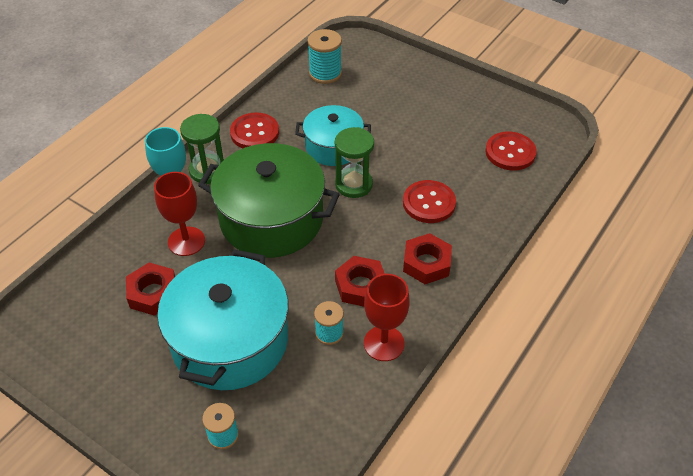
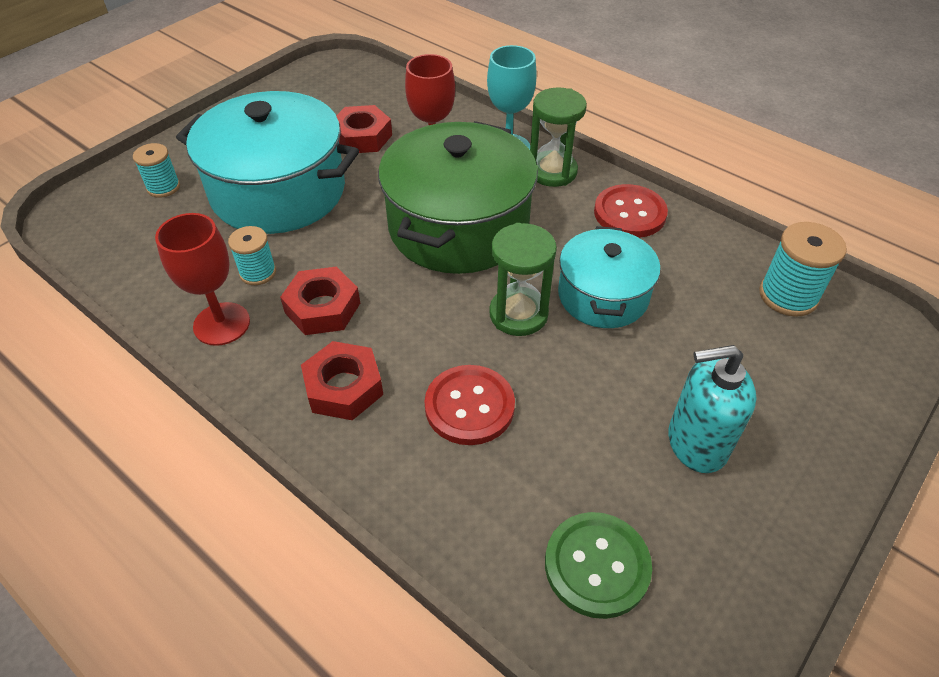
camera: 95 degrees right, 0 degrees up
red button [485,131,537,171] -> green button [545,512,652,619]
none -> turquoise soap dispenser [668,345,757,473]

